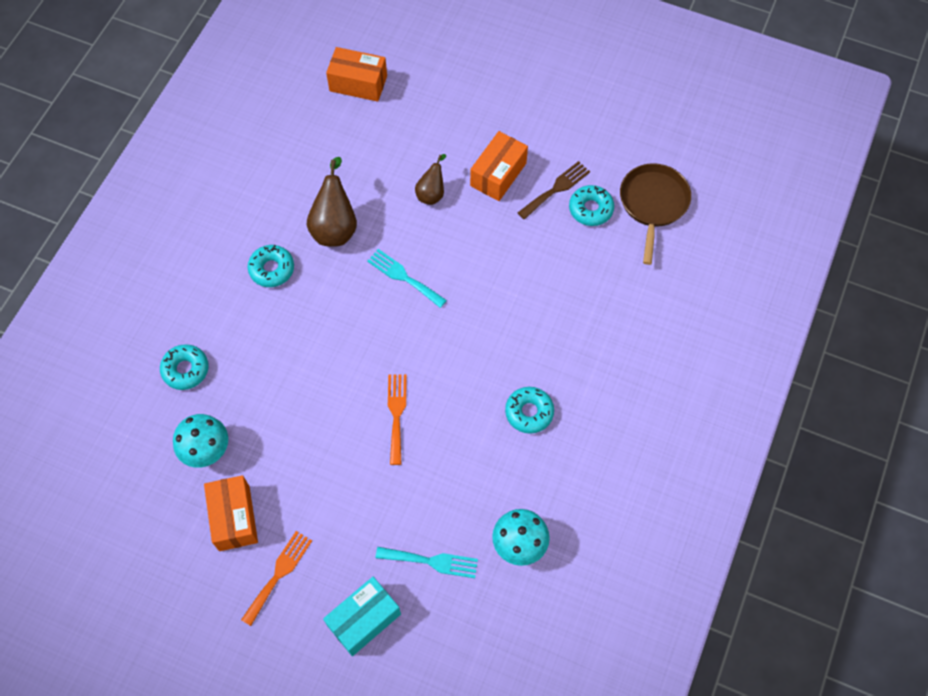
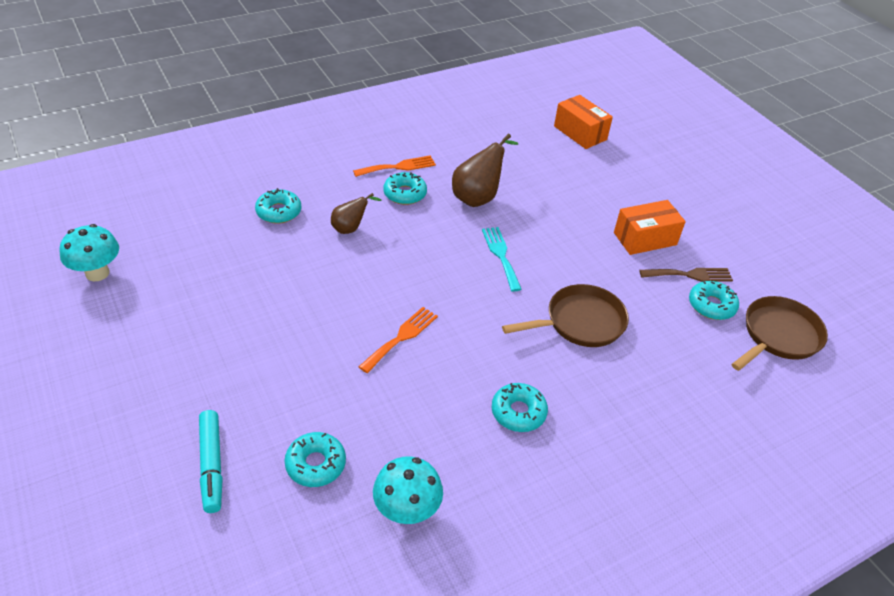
camera: 35 degrees right, 20 degrees down
turquoise mushroom [173,414,228,468] -> turquoise mushroom moved to [59,224,119,281]
orange box [204,475,258,551] -> none
orange fork [241,531,312,626] -> orange fork moved to [353,155,436,177]
turquoise box [323,577,401,656] -> turquoise marker [199,410,223,513]
turquoise fork [375,547,478,578] -> turquoise donut [284,432,346,487]
brown pear [415,154,446,205] -> brown pear moved to [331,193,381,234]
none -> brown pan [502,284,629,347]

